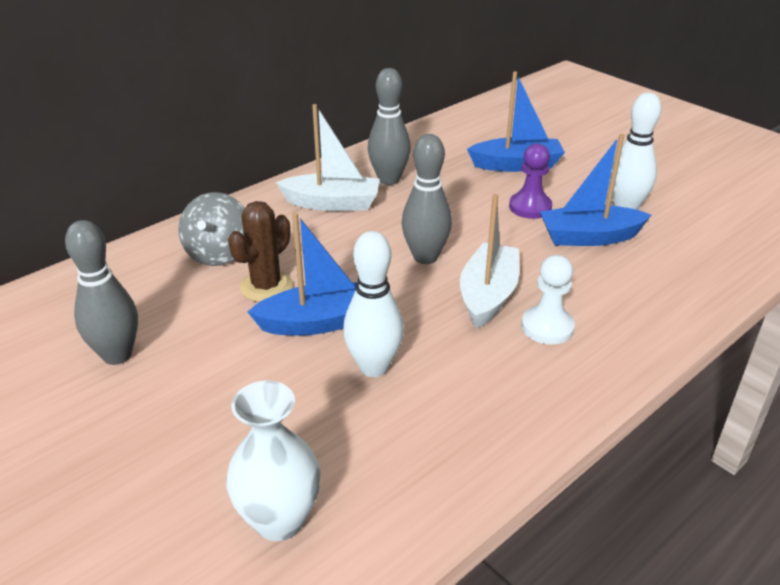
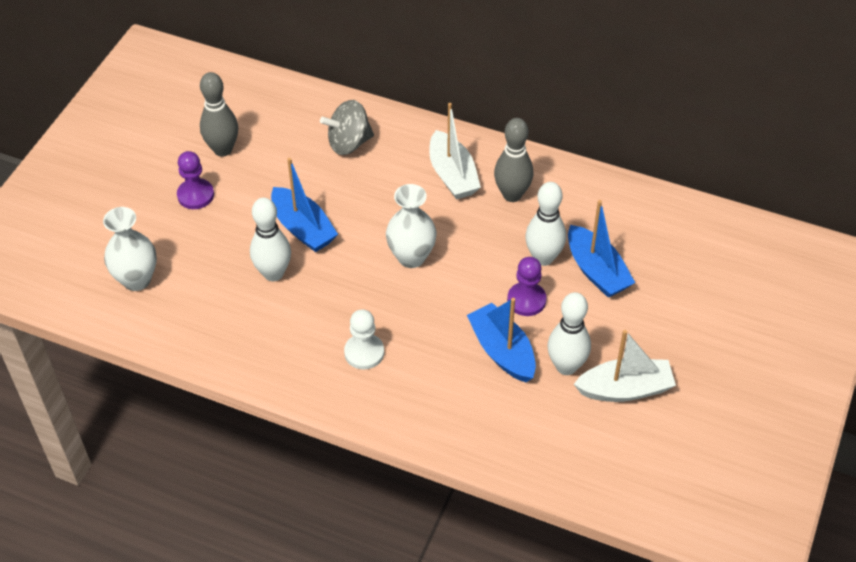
camera: 65 degrees right, 15 degrees up
brown cactus [228,201,293,302] -> none
grey bowling pin [401,134,452,264] -> white vase [386,184,436,268]
white boat [460,194,519,328] -> white boat moved to [574,330,676,402]
none -> purple pawn [177,151,214,209]
none -> white bowling pin [525,182,566,266]

